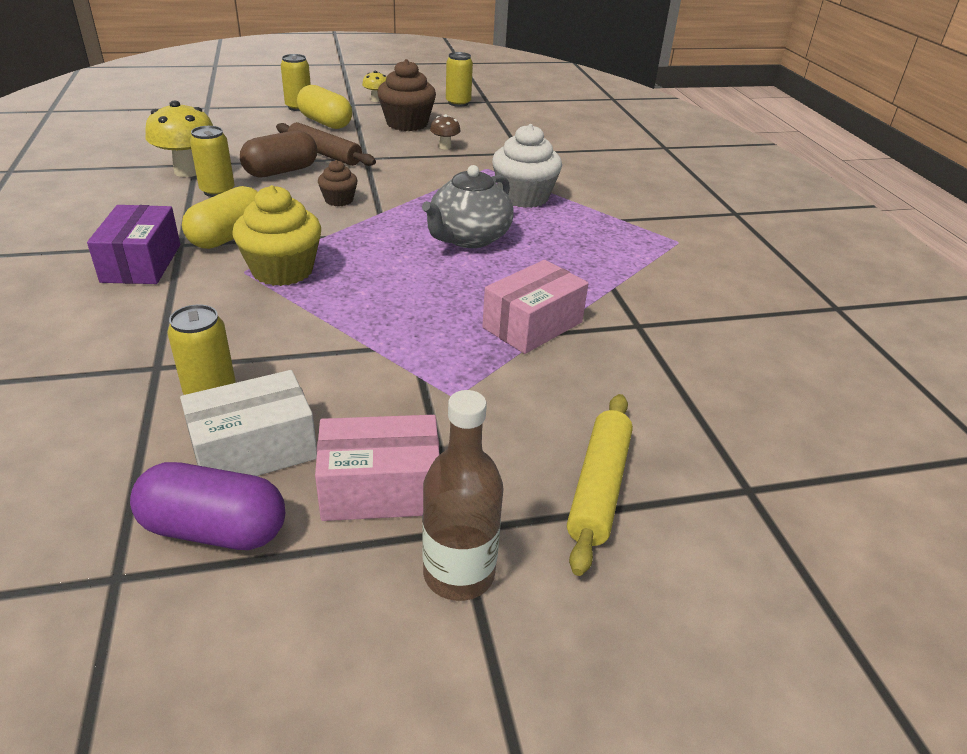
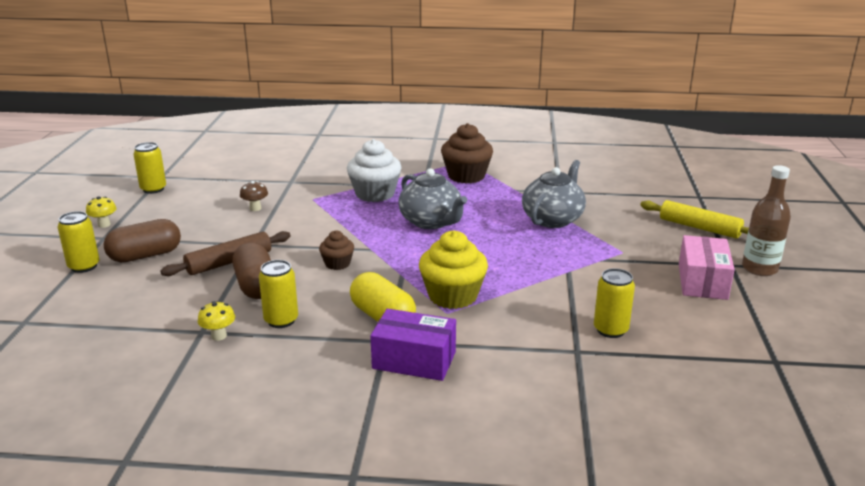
camera: 70 degrees left, 10 degrees down
purple capsule [130,462,285,550] -> none
yellow mushroom [145,101,213,177] -> yellow mushroom [198,301,235,341], size x0.52
white box [180,370,317,476] -> none
yellow capsule [297,85,352,129] -> brown capsule [104,219,181,262]
brown cupcake [377,59,436,131] -> brown cupcake moved to [441,123,493,184]
pink box [482,260,589,354] -> grey teapot [522,160,586,228]

